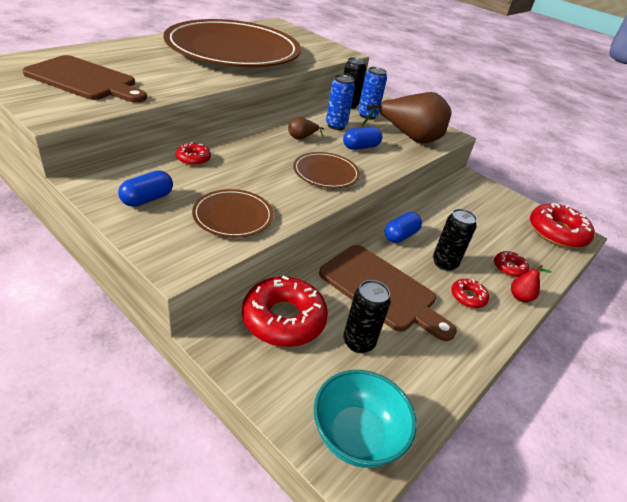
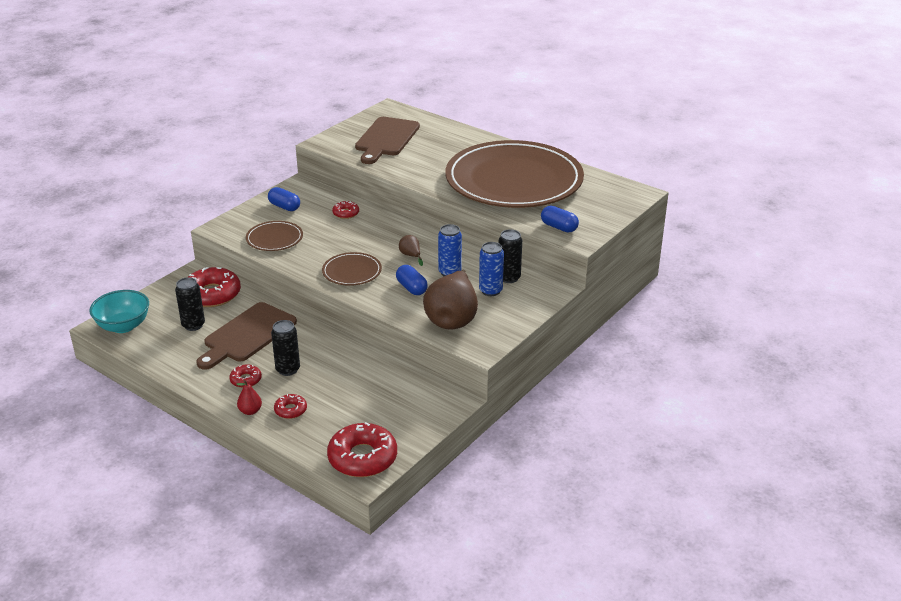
camera: 90 degrees right, 5 degrees down
blue capsule [385,212,422,243] -> blue capsule moved to [541,206,579,232]

